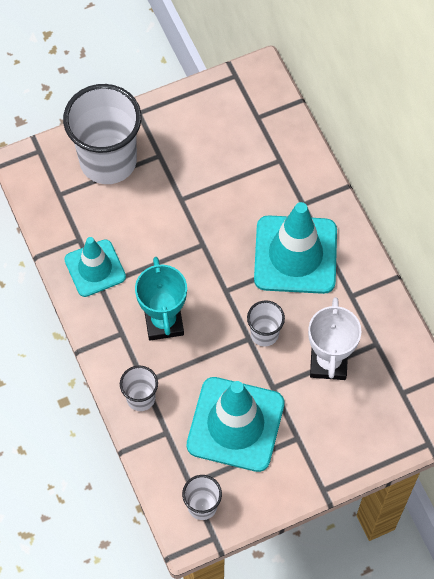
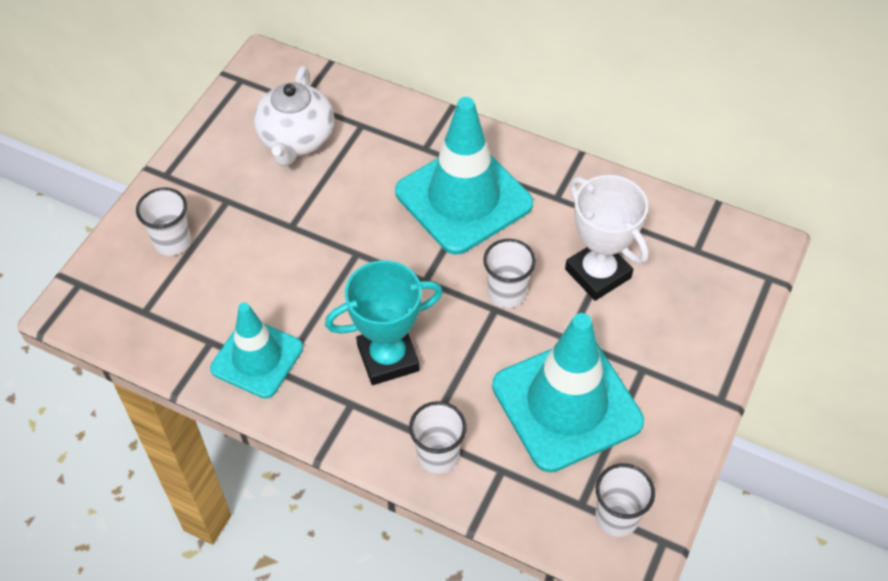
camera: 40 degrees left, 10 degrees down
white cup [63,84,142,184] -> white cup [136,188,191,256], size x0.47
turquoise trophy [135,257,187,341] -> turquoise trophy turned 60 degrees counterclockwise [325,260,443,385]
none -> white teapot [254,66,334,167]

